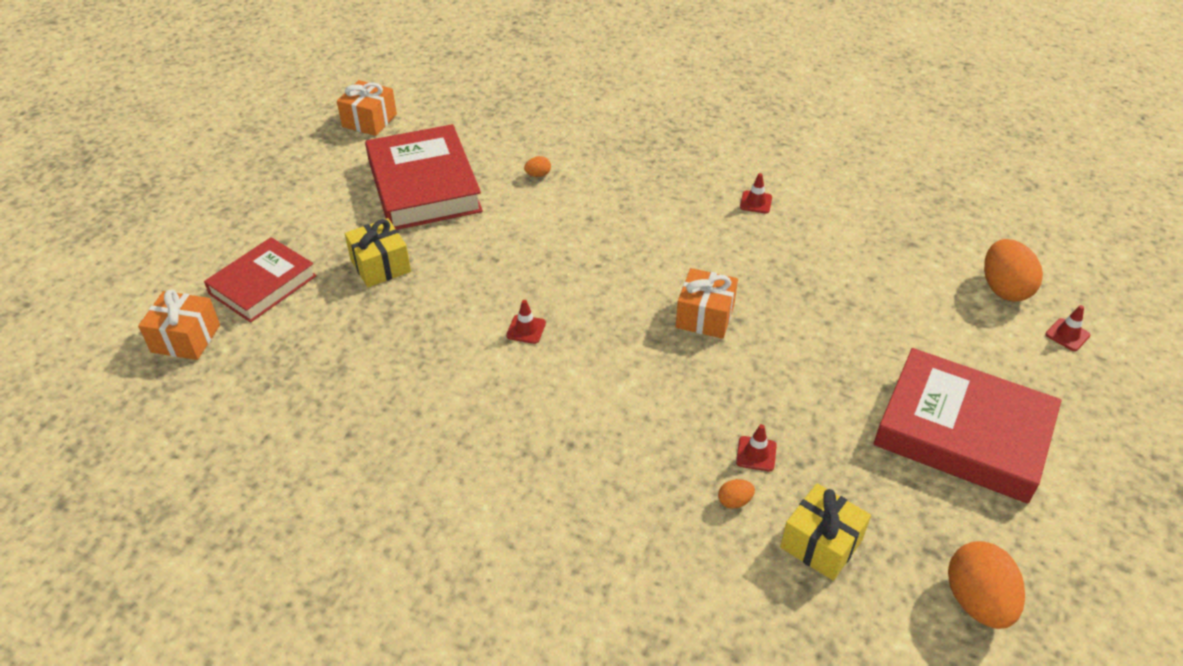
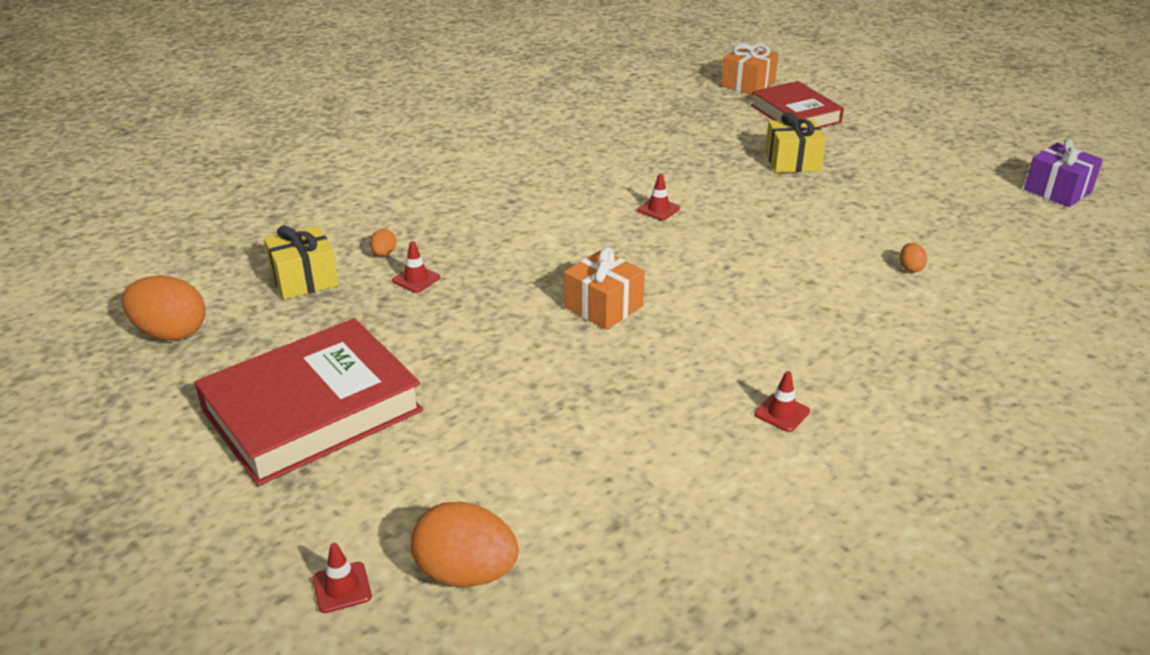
camera: 115 degrees right, 10 degrees down
orange gift [337,80,397,136] -> purple gift [1024,139,1103,207]
red book [365,124,483,230] -> none

